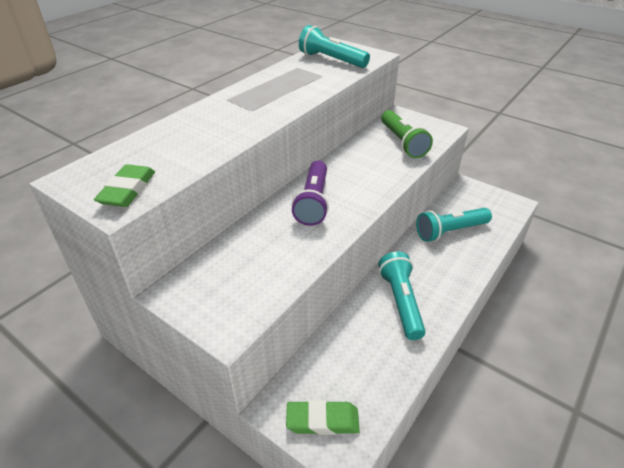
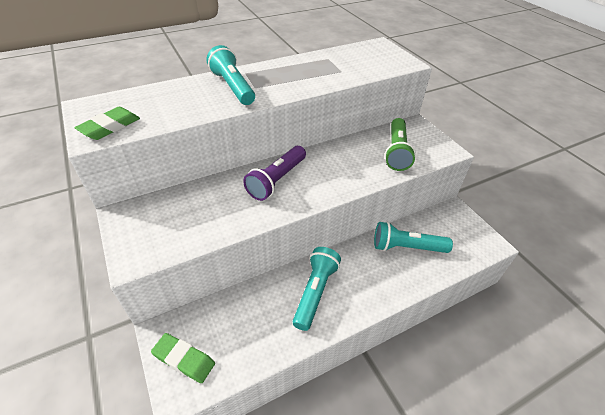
camera: 25 degrees right, 5 degrees up
turquoise flashlight [299,25,370,68] -> turquoise flashlight moved to [206,45,255,105]

